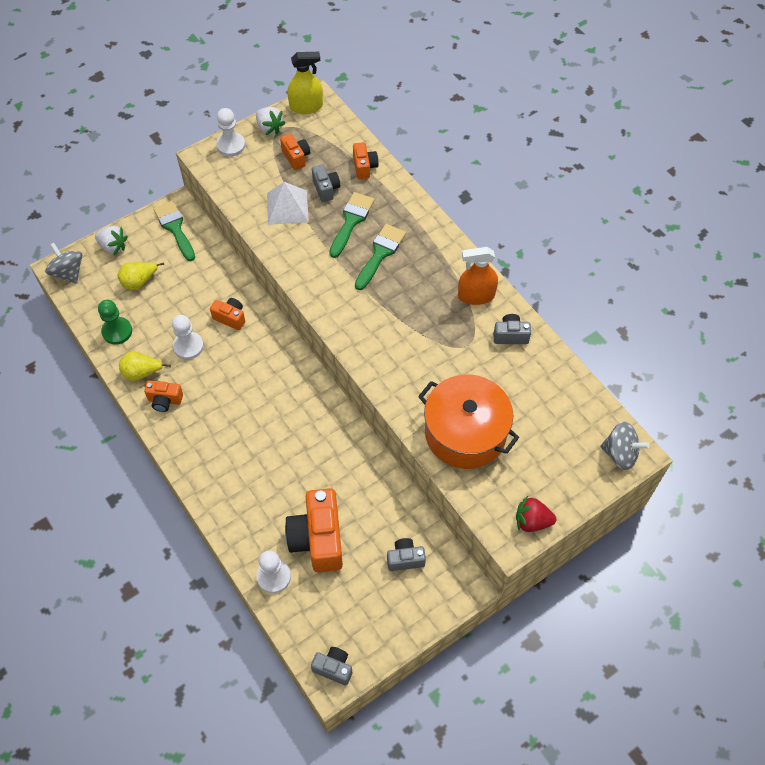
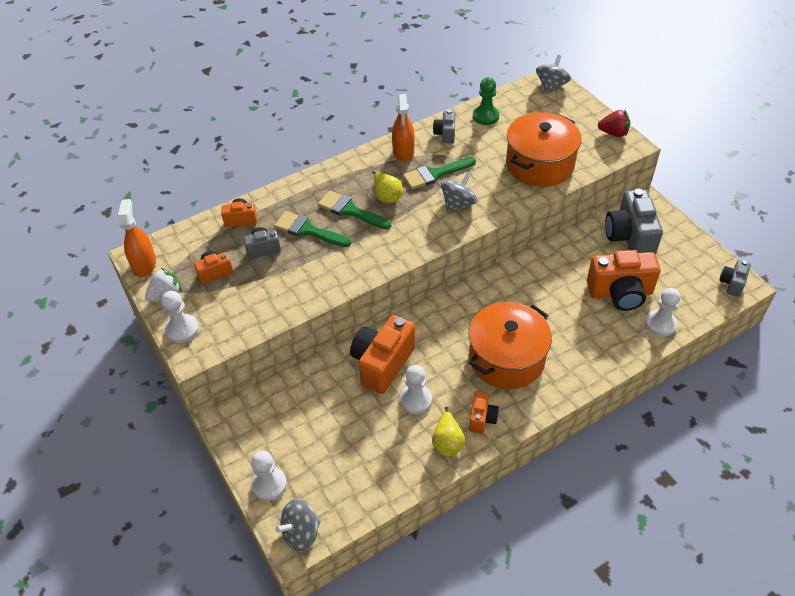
camera: 85 degrees left, 10 degrees down
white strawberry [95,226,128,255] -> white pawn [251,451,287,501]
green pawn [98,300,132,345] -> green pawn moved to [473,77,499,125]
yellow pear [118,262,164,290] -> yellow pear moved to [372,171,403,203]
green brush [153,201,195,261] -> green brush moved to [403,157,476,190]
orange camera [210,298,245,330] -> orange camera [350,315,415,394], size x1.96
white pyramid [267,182,309,225] -> none
yellow spray bottle [287,52,323,114] -> orange spray bottle [118,199,156,277]
grey camera [387,538,426,571] -> grey camera [605,189,663,254], size x1.96
red strawberry [516,496,556,532] -> red strawberry turned 90 degrees counterclockwise [598,110,630,137]
none -> grey spinning top [441,171,478,213]
none -> orange pot [468,302,552,389]

